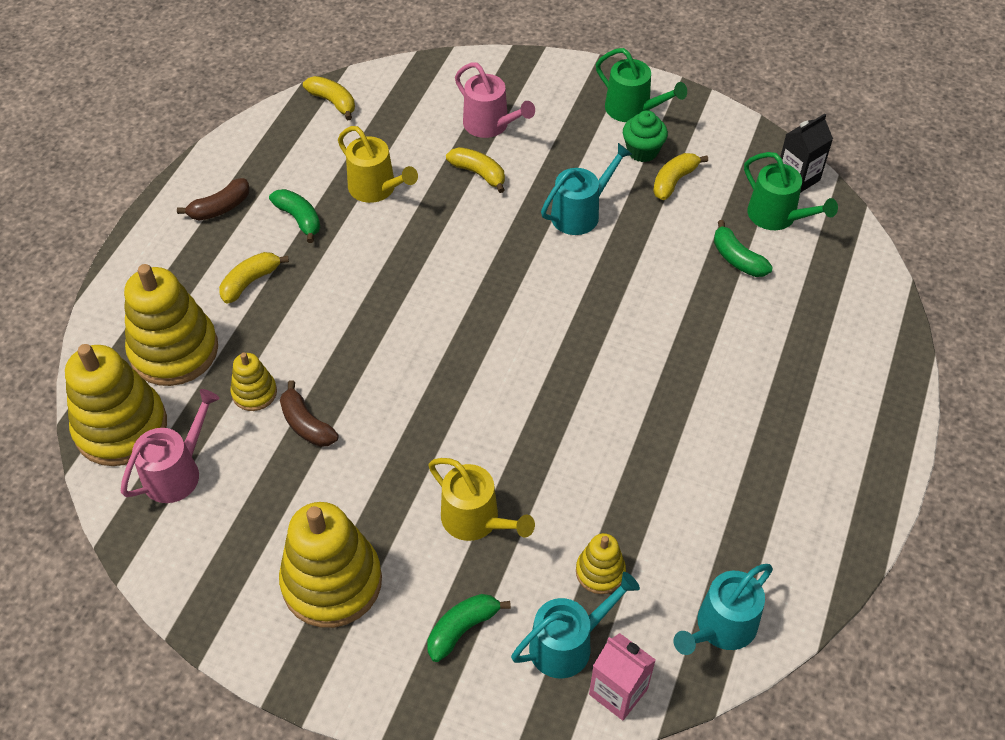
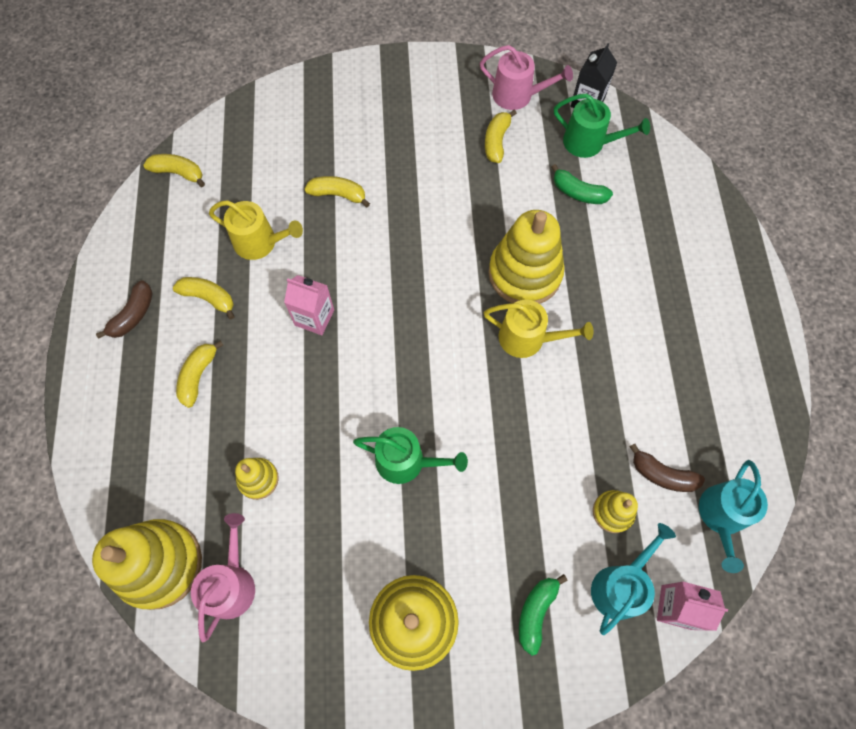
camera: 25 degrees left, 15 degrees up
yellow stacking toy [124,264,218,386] -> yellow stacking toy moved to [489,210,565,304]
green banana [269,189,320,243] -> yellow banana [173,277,235,319]
brown banana [280,380,339,447] -> brown banana moved to [630,443,705,492]
yellow watering can [428,458,535,541] -> yellow watering can moved to [484,300,594,358]
pink watering can [455,63,535,138] -> pink watering can moved to [480,45,573,110]
turquoise watering can [541,143,632,235] -> none
green watering can [596,48,687,122] -> green watering can moved to [353,427,468,484]
green cupcake [623,110,668,162] -> none
none -> pink carton [284,275,334,335]

